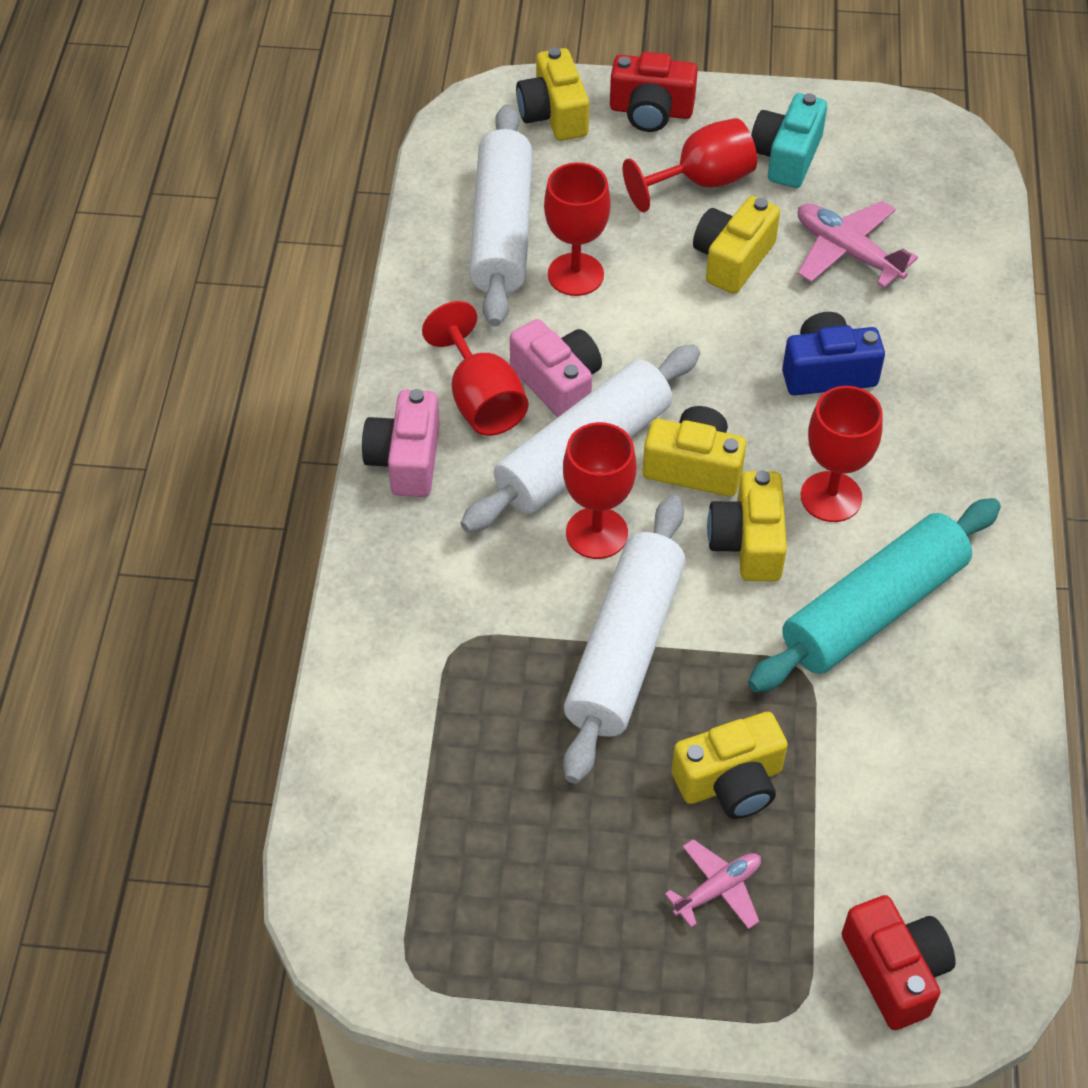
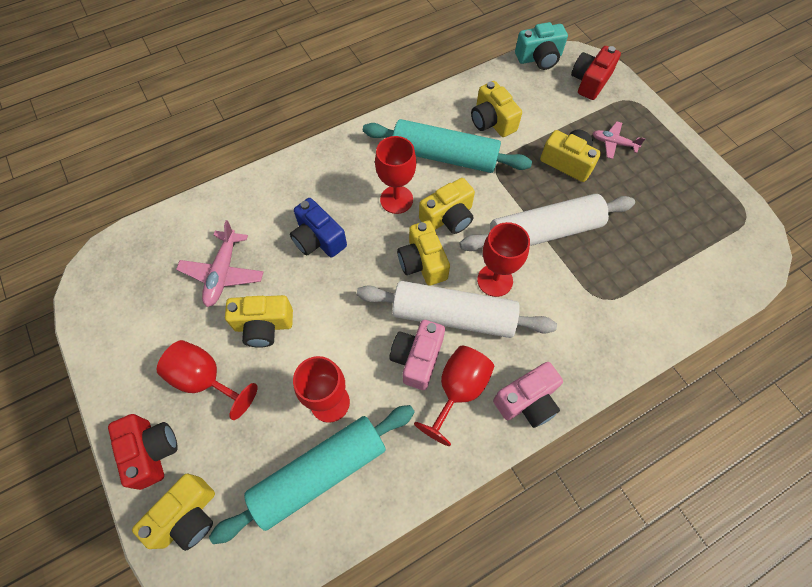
camera: 125 degrees left, 10 degrees up
white rolling pin [469,104,533,327] -> turquoise rolling pin [209,405,415,544]
turquoise camera [751,93,827,188] -> turquoise camera moved to [515,22,568,70]
none -> yellow camera [471,81,522,137]

